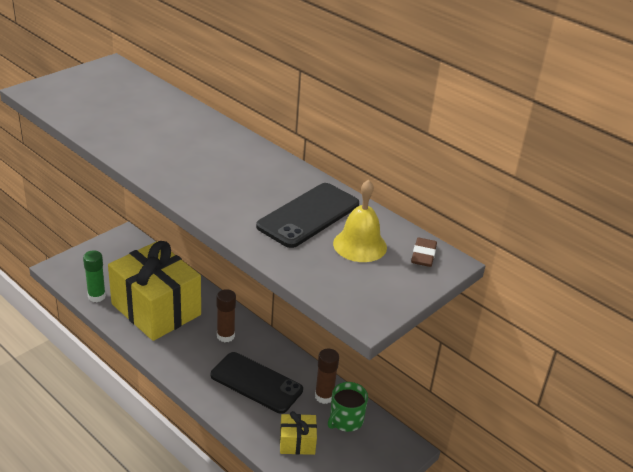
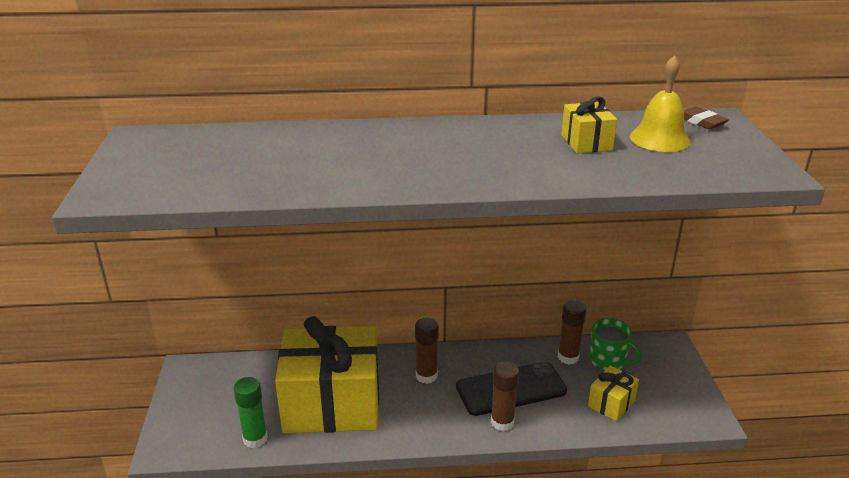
camera: 45 degrees left, 5 degrees down
black phone [256,183,359,248] -> yellow gift [561,96,617,153]
green mug [328,382,368,432] -> green mug turned 45 degrees counterclockwise [589,318,642,370]
none -> brown glue stick [491,361,519,431]

